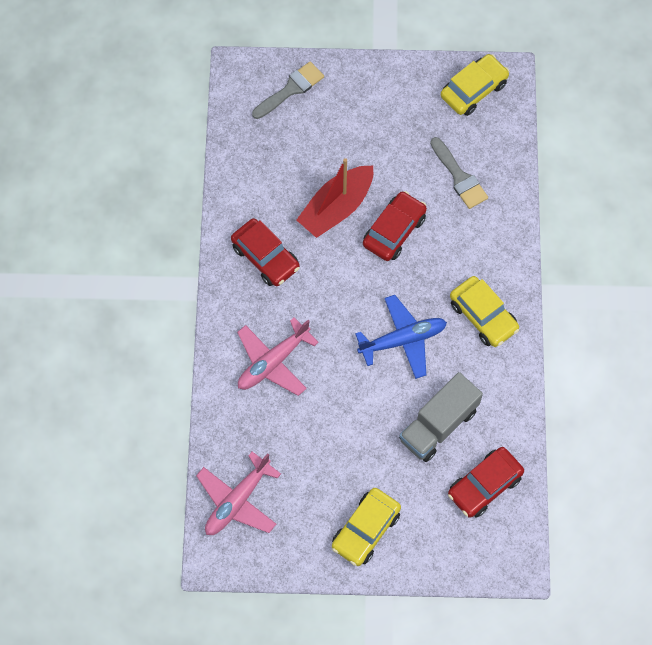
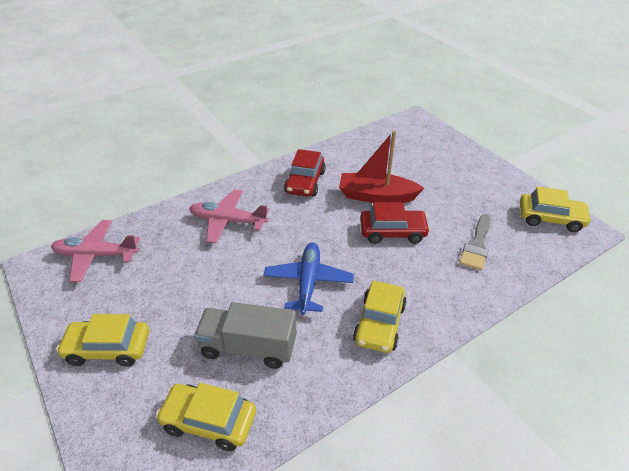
camera: 55 degrees right, 25 degrees down
grey brush [252,61,324,119] -> none
blue plane [355,295,447,379] -> blue plane turned 120 degrees counterclockwise [263,242,354,315]
red car [448,447,524,518] -> yellow car [156,383,256,451]

